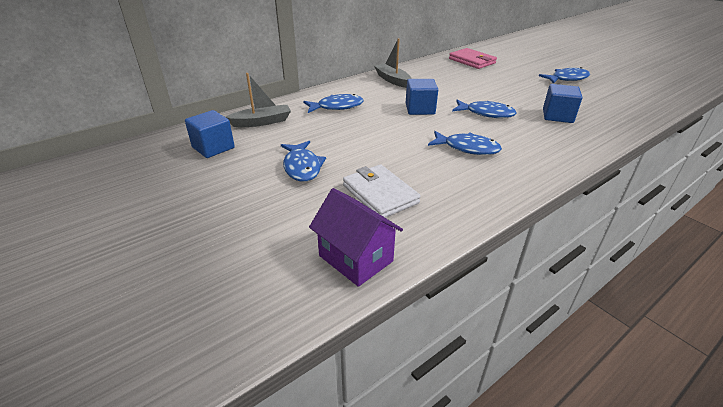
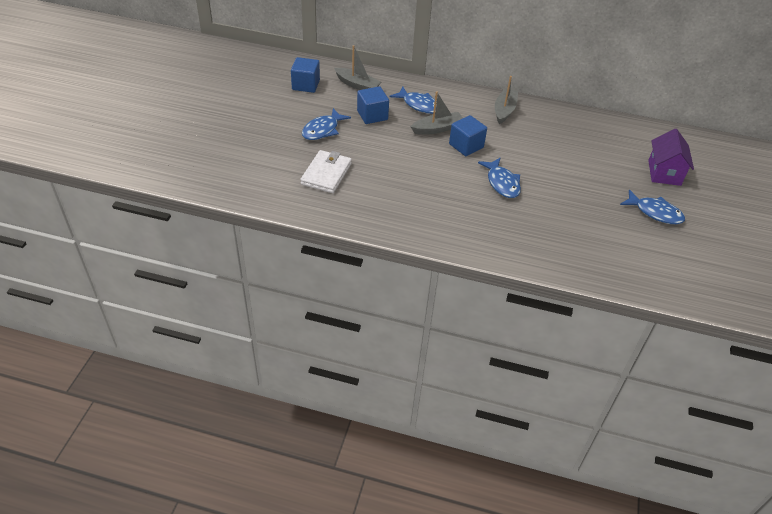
camera: 50 degrees right, 10 degrees up
purple house [309,188,403,287] -> purple house moved to [648,129,694,186]
blue fish [428,131,502,155] -> none
pink wallet [449,48,497,69] -> none
blue cube [543,84,582,123] -> blue cube moved to [357,86,389,124]
none -> grey boat [411,91,463,135]

